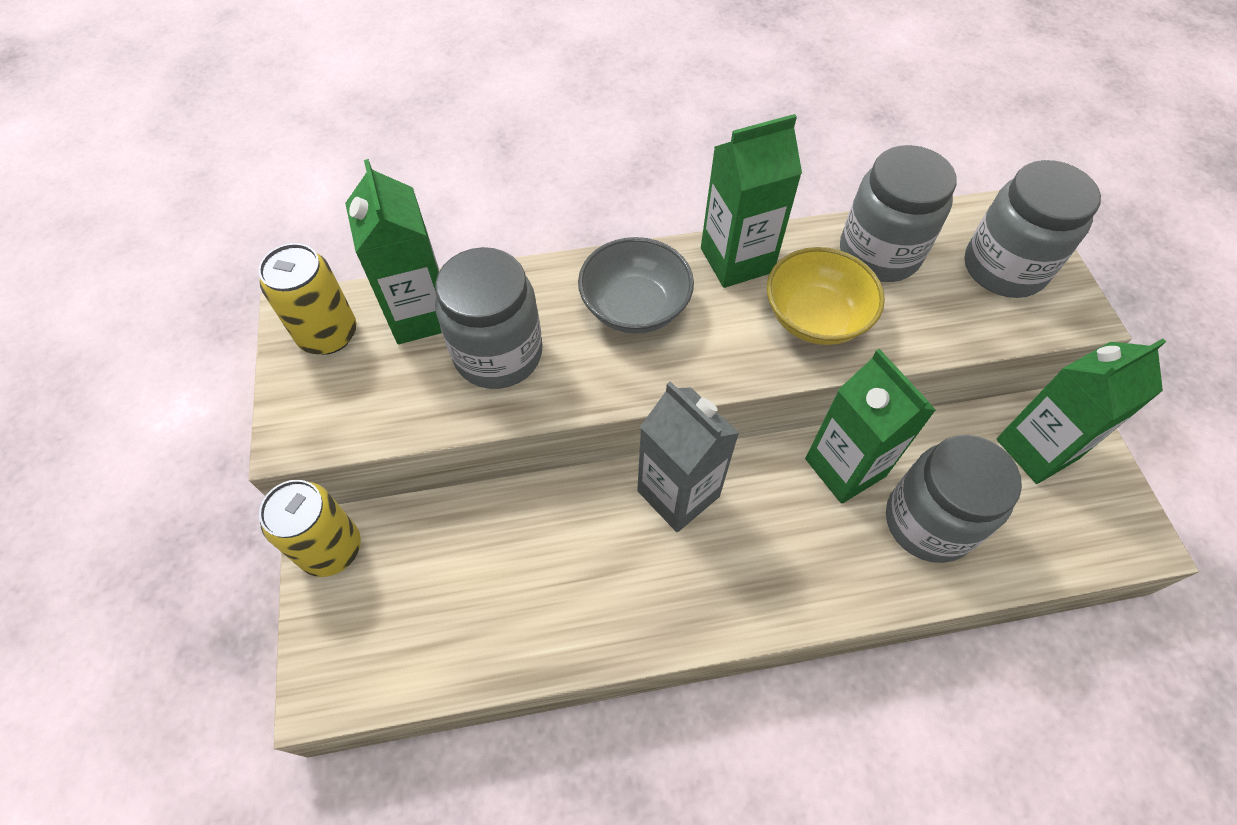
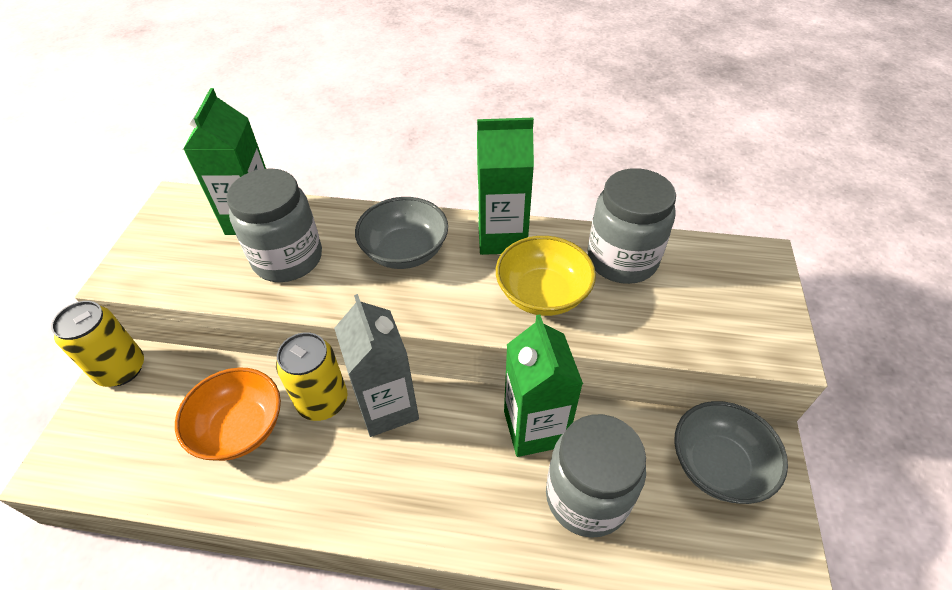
camera: 20 degrees right, 10 degrees down
yellow can [258,243,357,355] -> yellow can moved to [276,332,348,421]
grey jar [964,160,1101,298] -> none
green carton [996,339,1166,484] -> grey bowl [674,401,788,504]
none -> orange bowl [175,367,281,461]

